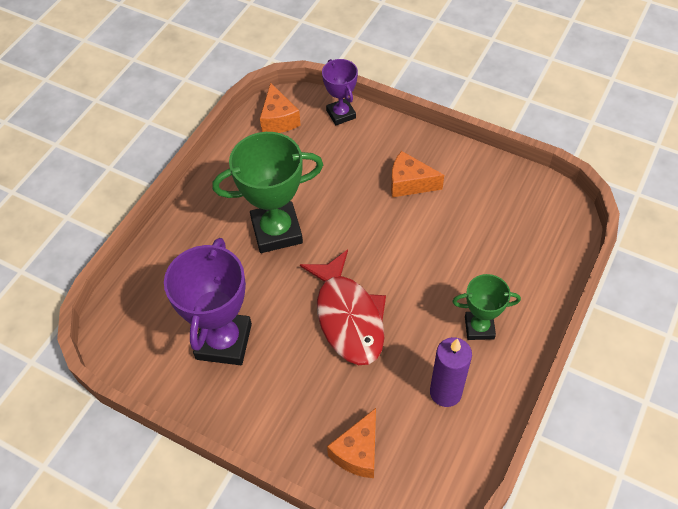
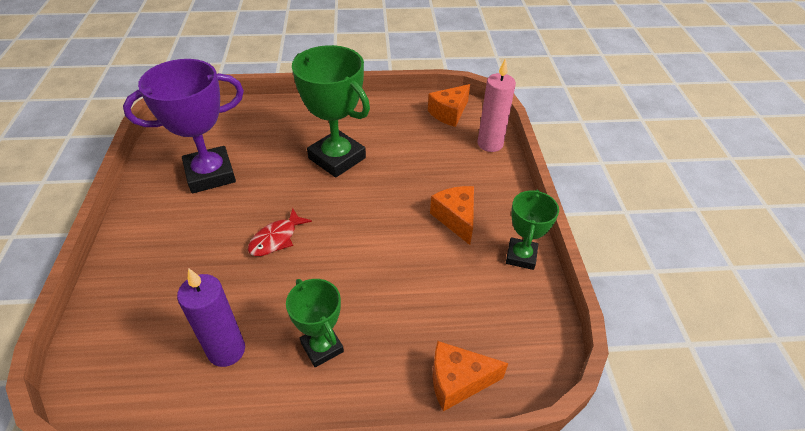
camera: 55 degrees right, 10 degrees down
red fish [300,250,386,365] -> red fish [248,208,312,256], size x0.52
purple trophy [322,59,358,125] -> pink candle [477,58,516,152]
orange cheese [327,408,376,478] -> orange cheese moved to [433,341,508,411]
none -> green trophy [506,190,559,270]

